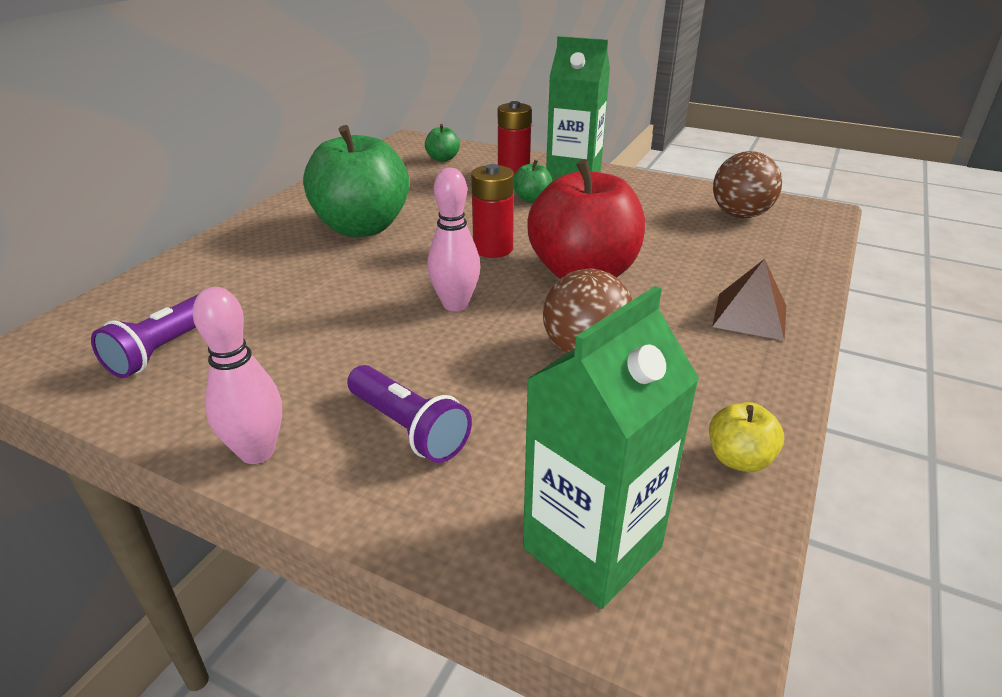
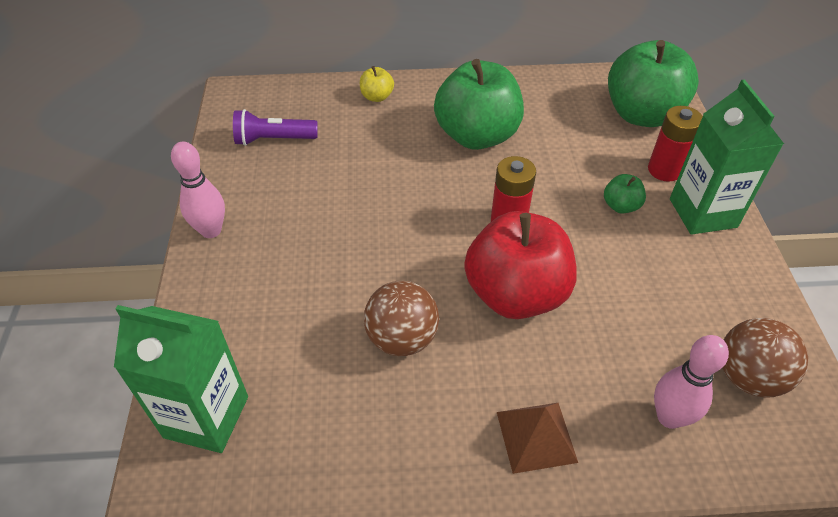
camera: 60 degrees right, 15 degrees up
purple flashlight [347,365,472,463] -> none
green apple [425,124,460,162] -> green apple [608,40,699,127], size x2.36
pink bowling pin [427,168,480,311] -> pink bowling pin moved to [654,335,729,429]
yellow apple [709,402,784,472] -> yellow apple moved to [360,66,394,102]

